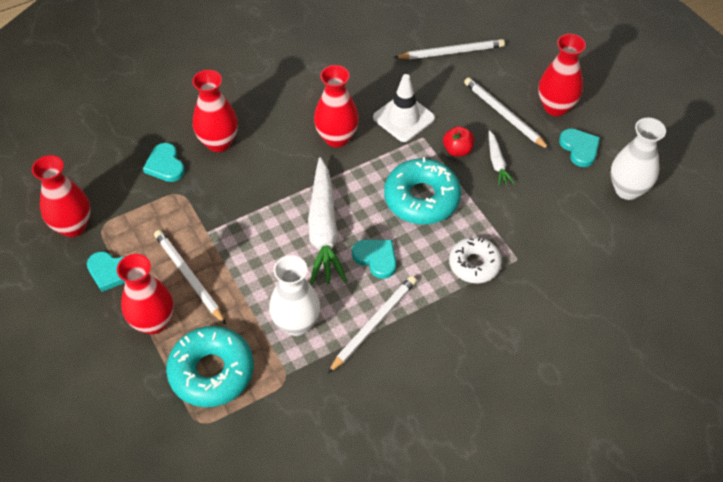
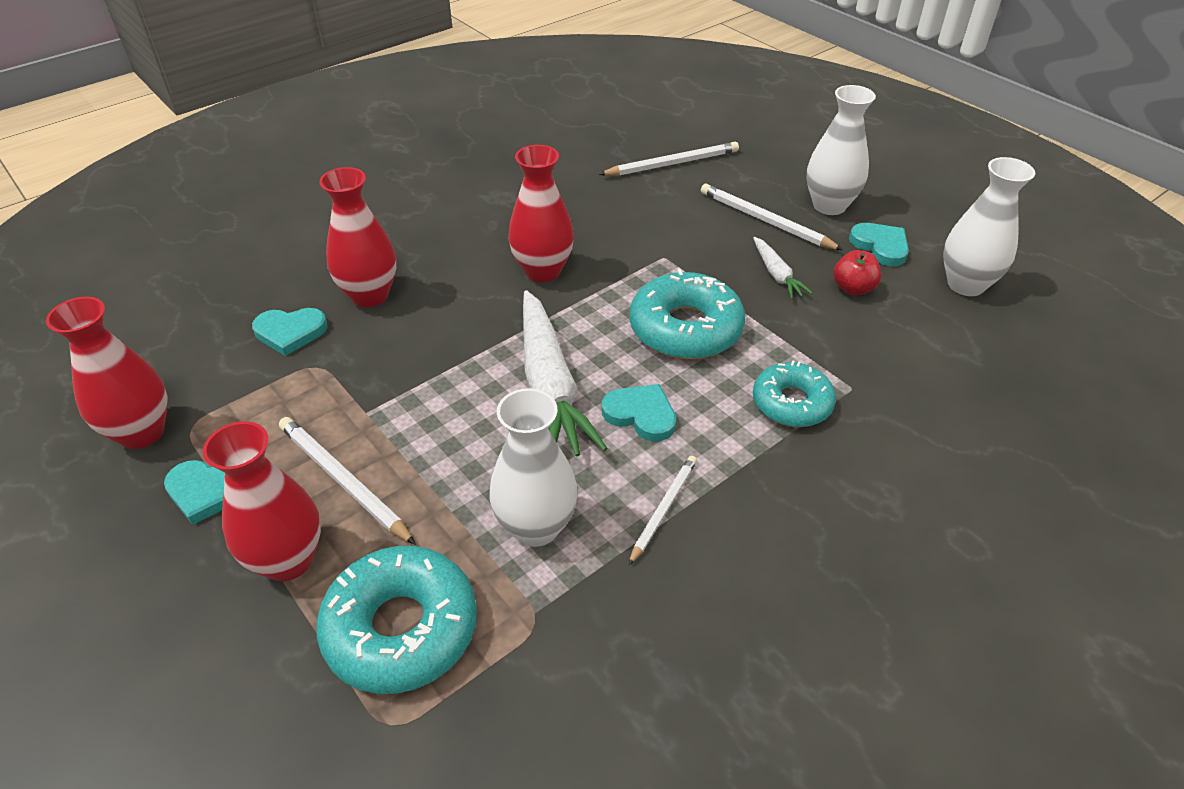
camera: 10 degrees left, 10 degrees down
turquoise heart [143,143,185,182] -> turquoise heart turned 60 degrees counterclockwise [252,308,327,356]
white pencil [328,276,417,373] -> white pencil [629,456,697,565], size x0.65
white traffic cone [373,74,435,142] -> none
red apple [443,126,474,156] -> red apple moved to [833,250,881,295]
white donut [449,237,502,283] -> turquoise donut [753,360,836,427]
red vase [538,34,586,116] -> white vase [806,85,876,215]

